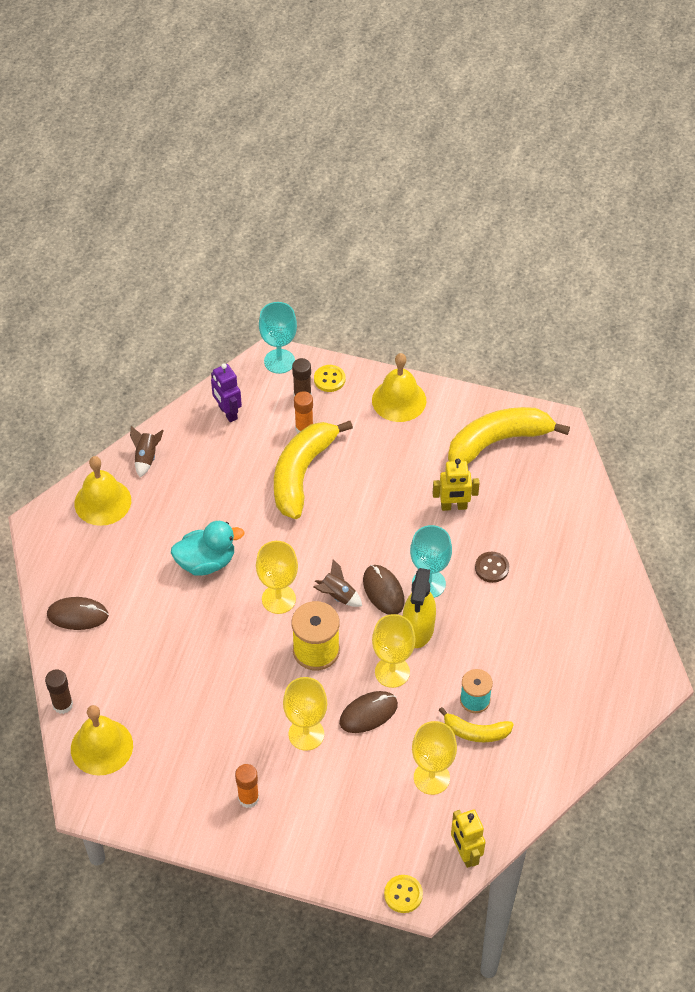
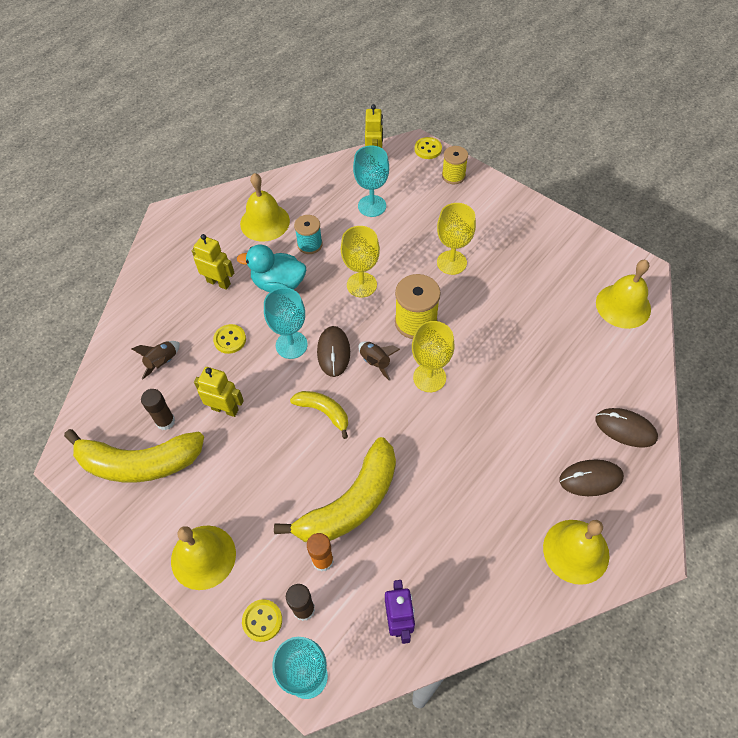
camera: 155 degrees left, 5 degrees up
brown glue stick [45,669,73,714] -> brown glue stick moved to [141,389,175,430]
brown rocket [130,426,164,477] -> brown rocket moved to [132,341,180,379]
turquoise duck [171,521,244,576] -> turquoise duck moved to [237,245,306,292]
orange glue stick [235,764,259,808] -> none
brown mouse [339,691,398,733] -> brown mouse moved to [559,460,624,496]
yellow spray bottle [403,568,436,648] -> none
yellow goblet [412,721,457,795] -> turquoise goblet [353,146,389,217]
yellow banana [439,707,514,742] -> yellow banana moved to [290,391,348,439]
brown button [475,552,509,583] -> yellow button [213,324,246,354]
none -> yellow robot [192,234,234,290]
none -> yellow bell [240,173,290,242]
none -> yellow spool [442,146,468,184]

